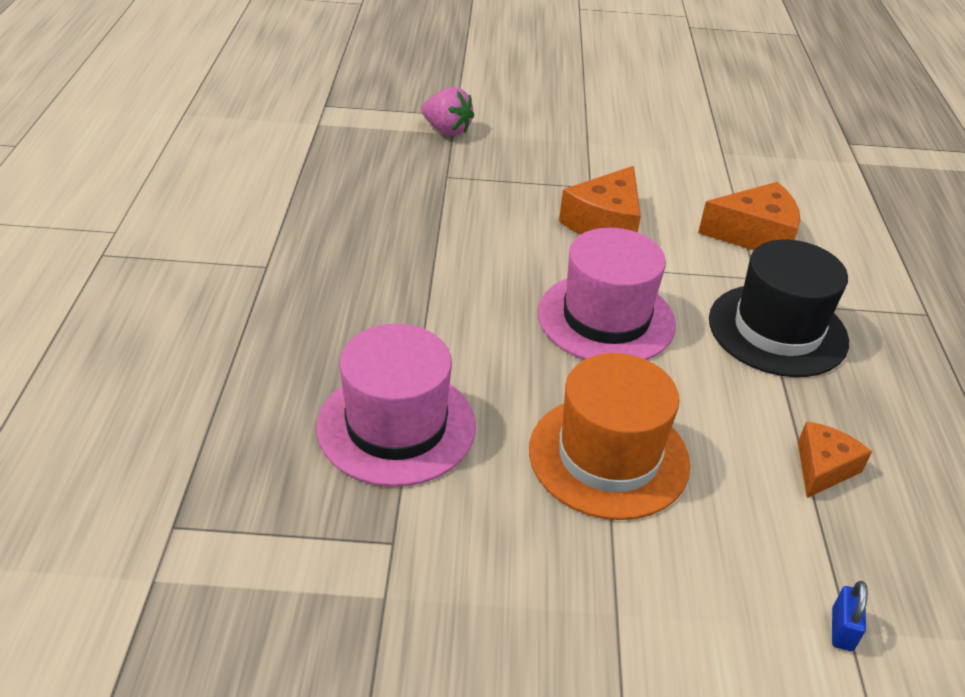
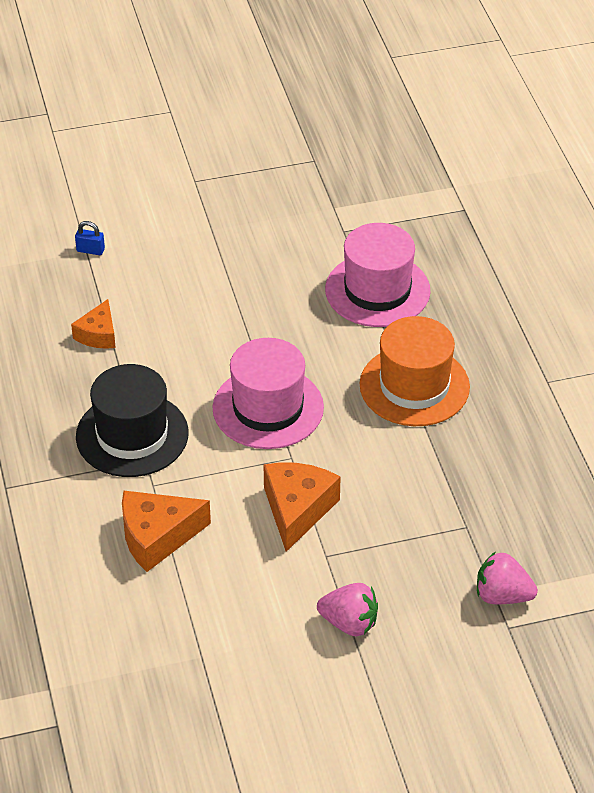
camera: 165 degrees right, 5 degrees up
orange hat [529,353,690,520] -> orange hat moved to [360,316,470,426]
blue padlock [832,581,868,651] -> blue padlock turned 75 degrees counterclockwise [75,221,105,255]
none -> pink strawberry [317,583,378,636]

